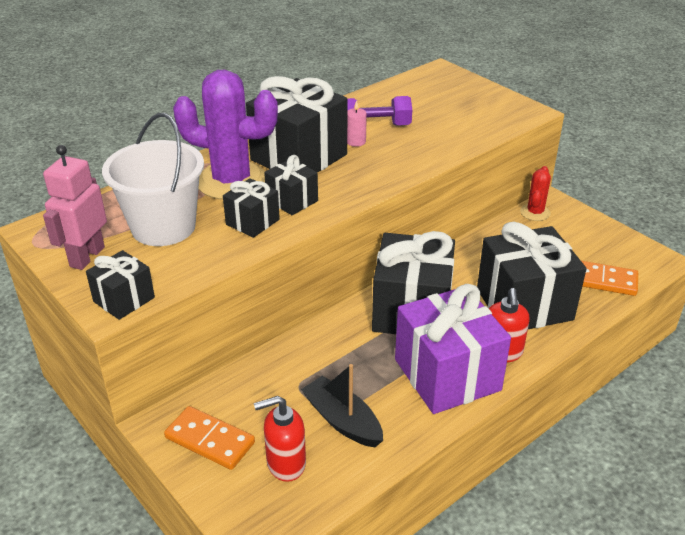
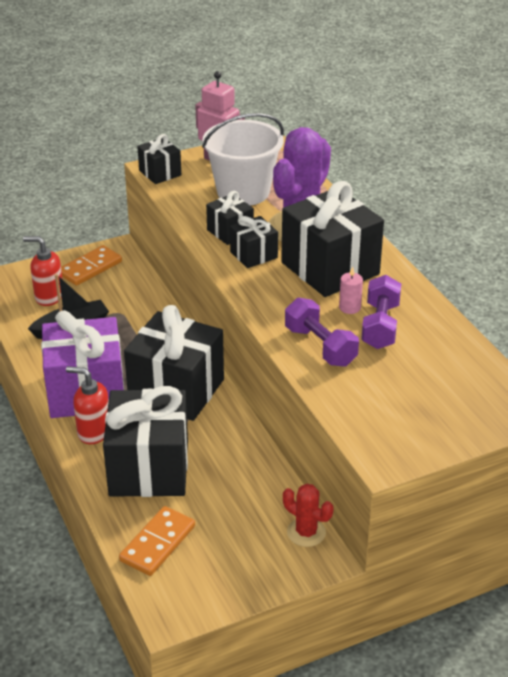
camera: 105 degrees right, 0 degrees up
red soap dispenser [254,396,306,482] -> red soap dispenser turned 75 degrees counterclockwise [23,236,63,306]
none -> purple dumbbell [285,298,359,367]

